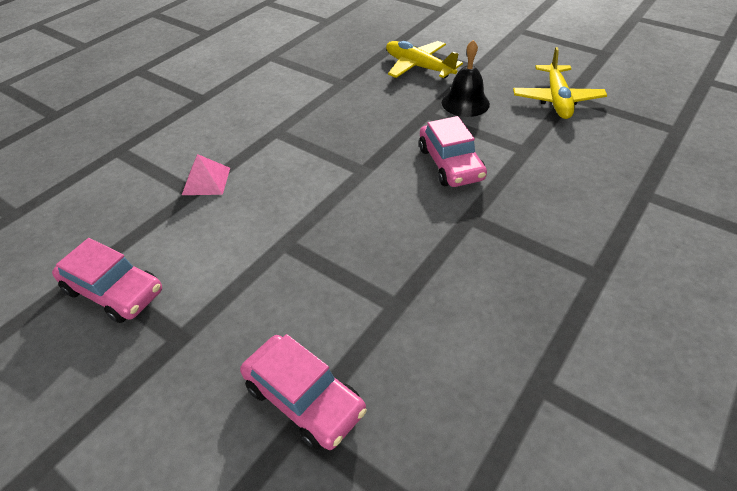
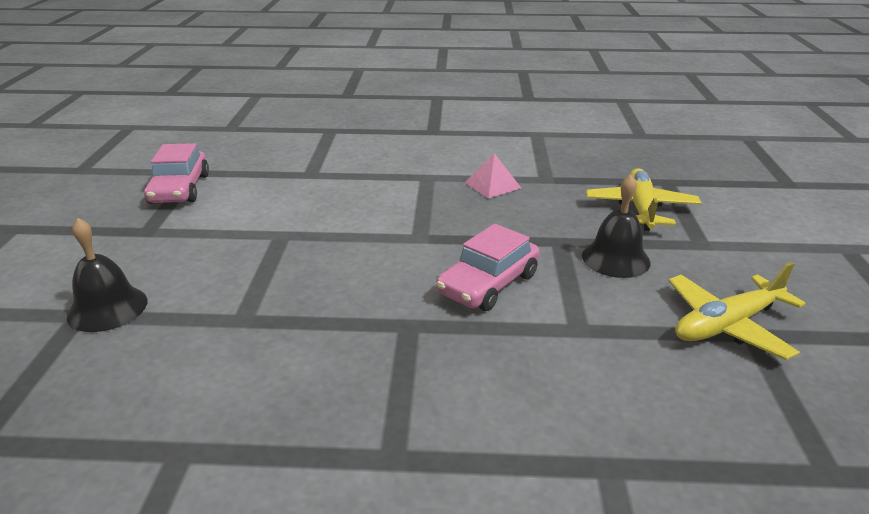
camera: 55 degrees right, 15 degrees down
pink pyramid [182,154,230,195] -> pink pyramid moved to [464,153,521,199]
pink car [240,334,367,450] -> black bell [67,218,147,332]

